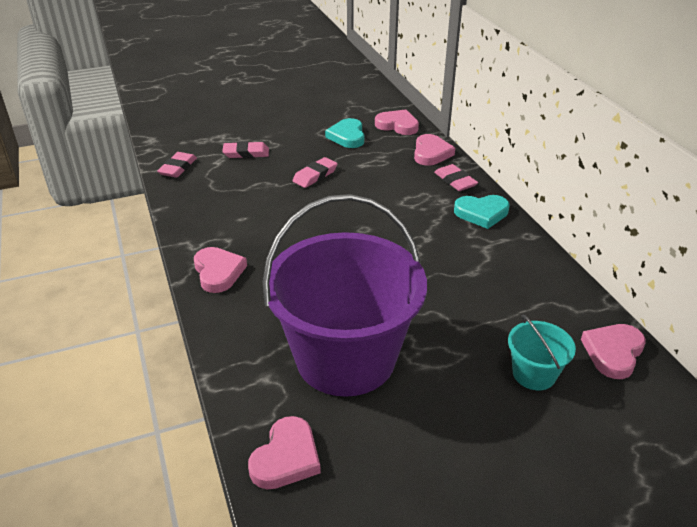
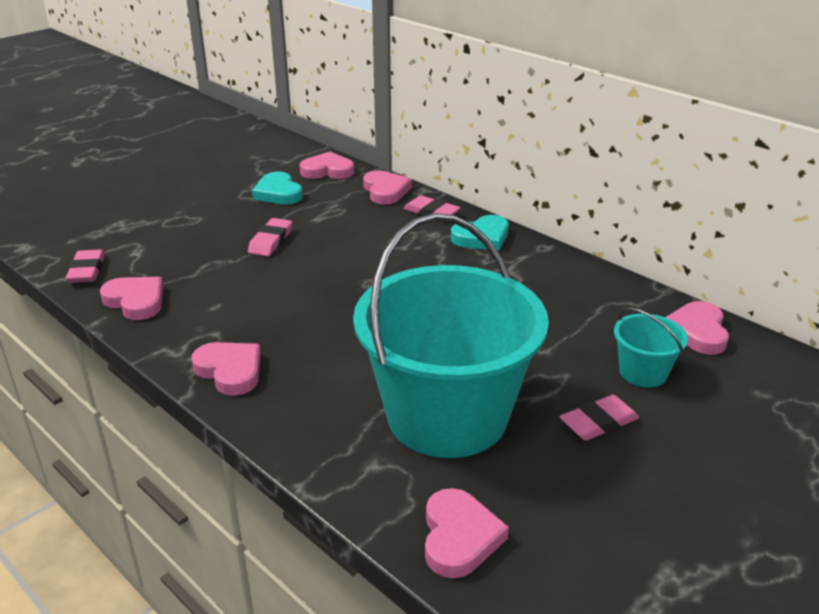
camera: 25 degrees left, 5 degrees down
pink eraser [222,141,269,158] -> pink eraser moved to [559,395,640,441]
purple bucket [263,194,427,397] -> turquoise bucket [353,213,549,458]
none -> pink heart [100,277,163,320]

